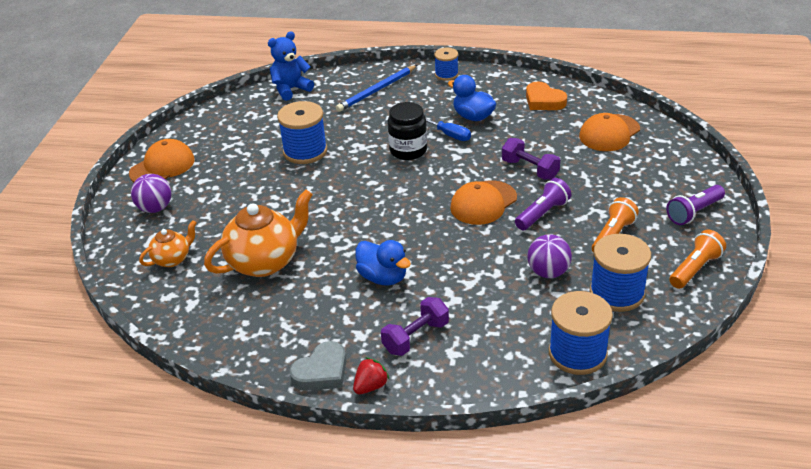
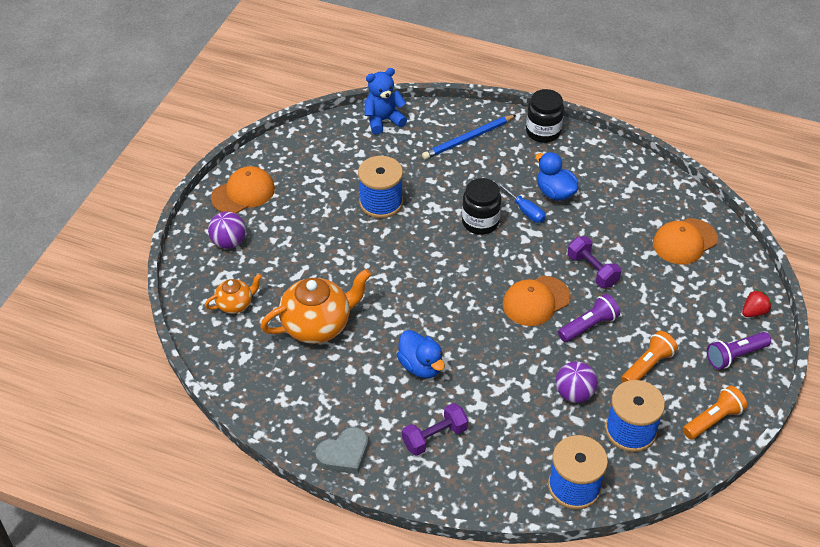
camera: 10 degrees right, 10 degrees up
red strawberry [353,357,390,394] -> red strawberry moved to [742,289,772,317]
blue spool [434,48,459,81] -> black jar [526,89,564,143]
orange heart [526,81,567,110] -> none

